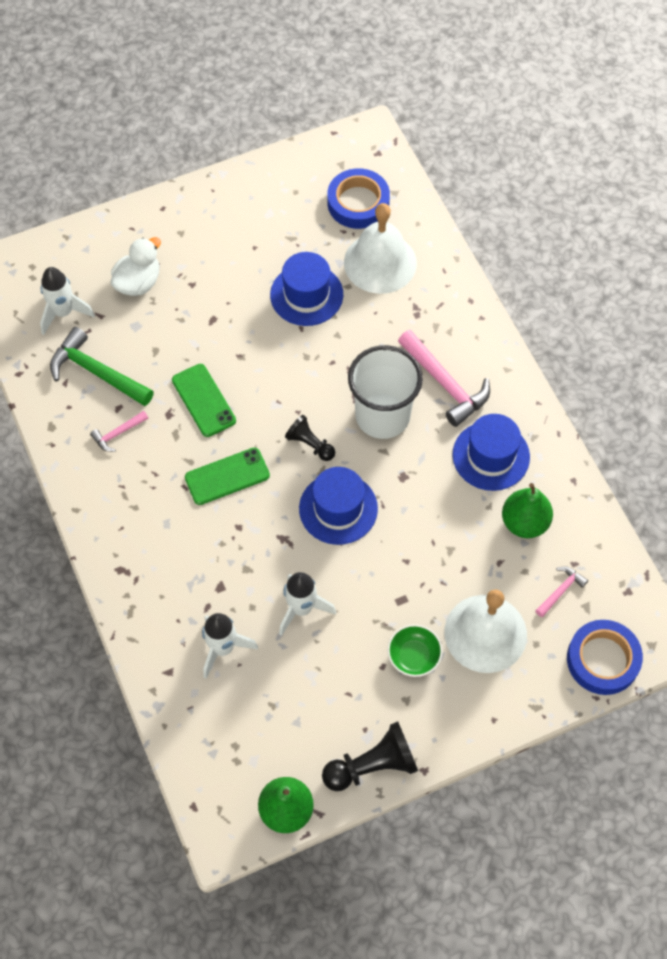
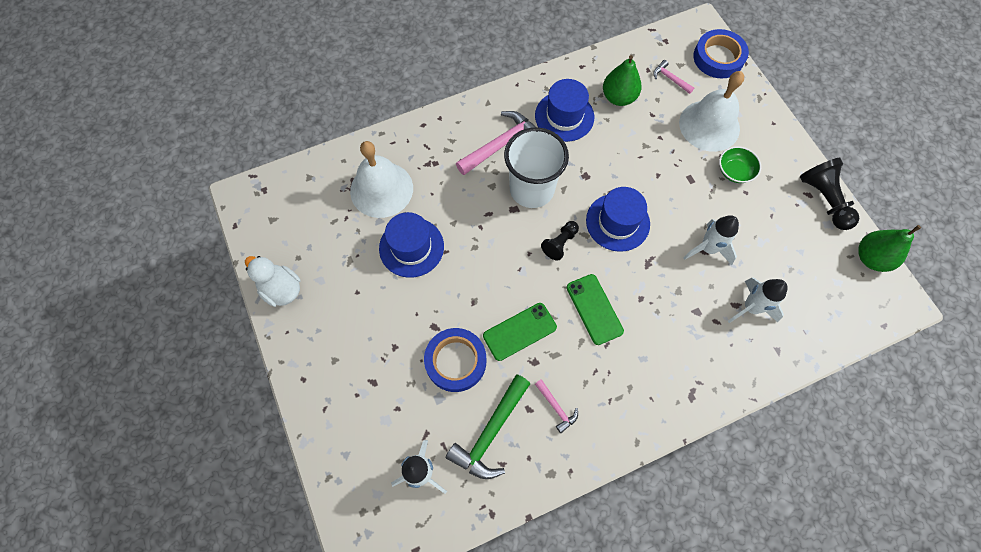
camera: 90 degrees left, 5 degrees up
white duck [111,237,161,296] -> white duck moved to [245,256,300,307]
blue tape [327,168,390,229] -> blue tape moved to [424,328,486,392]

